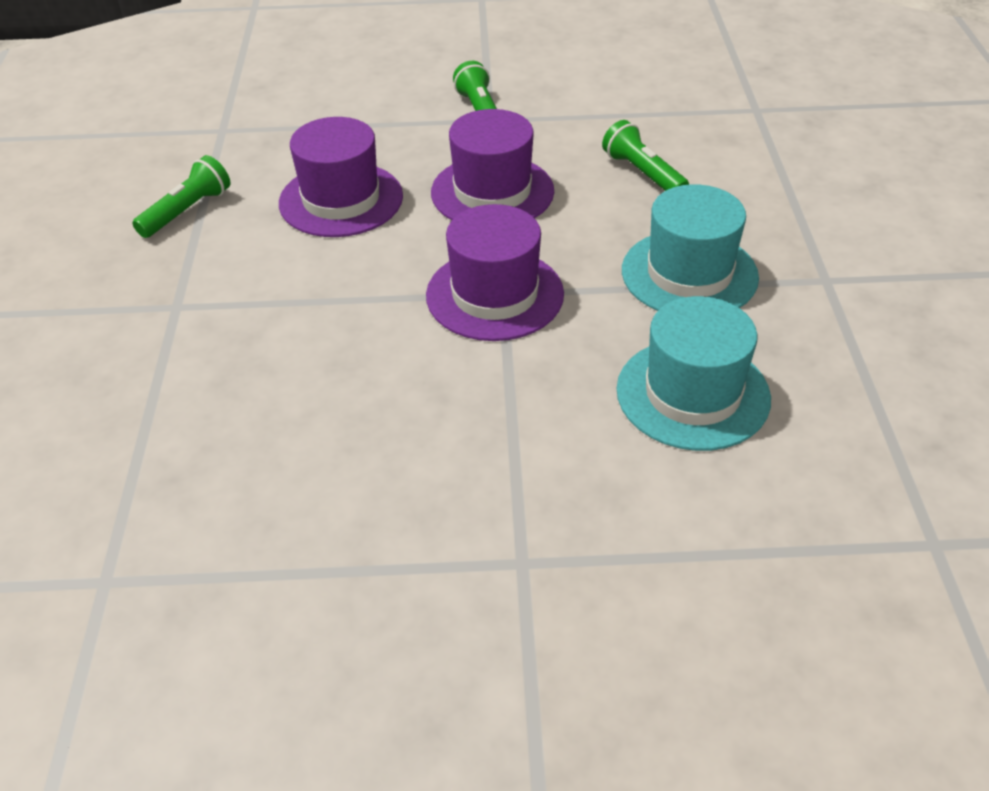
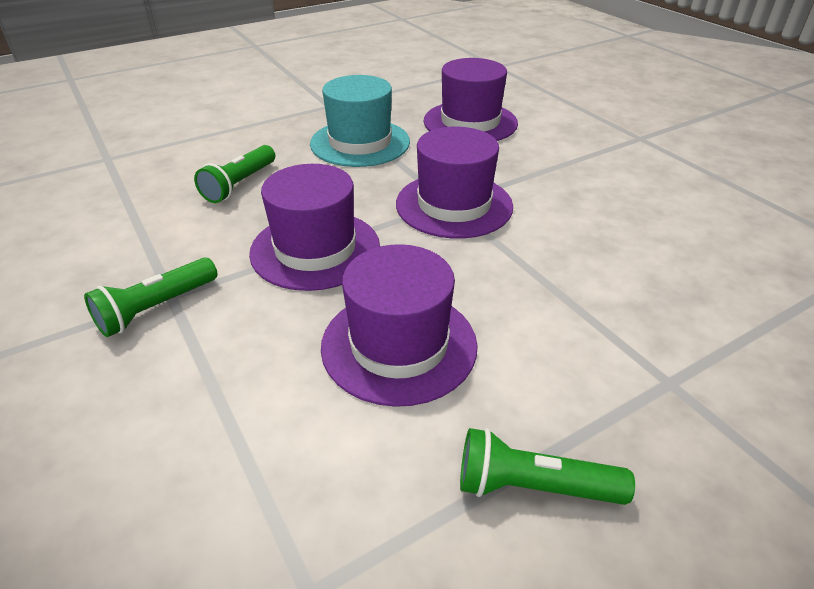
camera: 120 degrees left, 5 degrees down
turquoise hat [616,296,771,451] -> purple hat [424,58,518,141]

